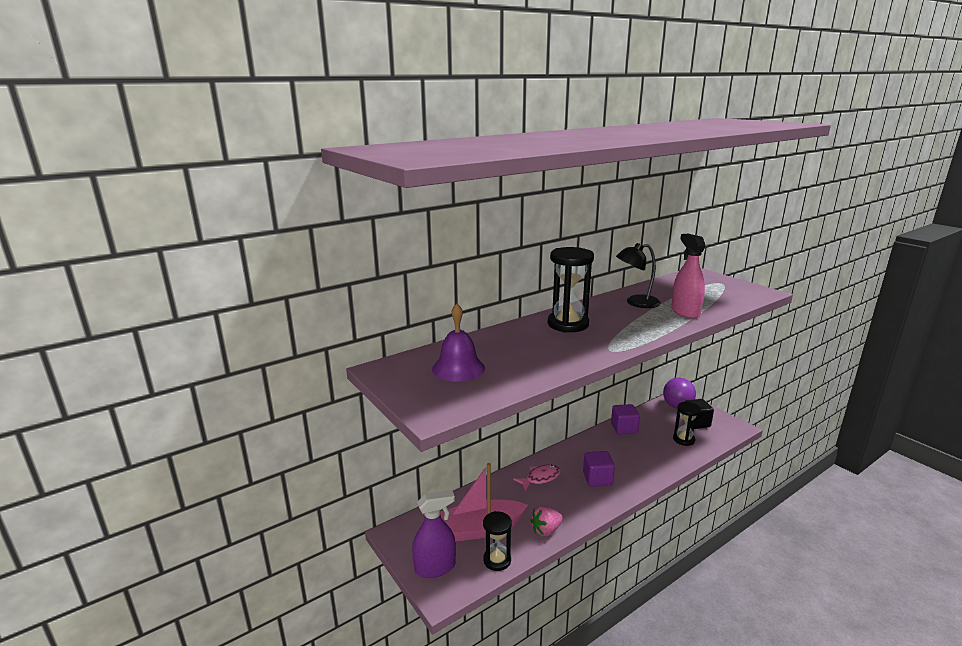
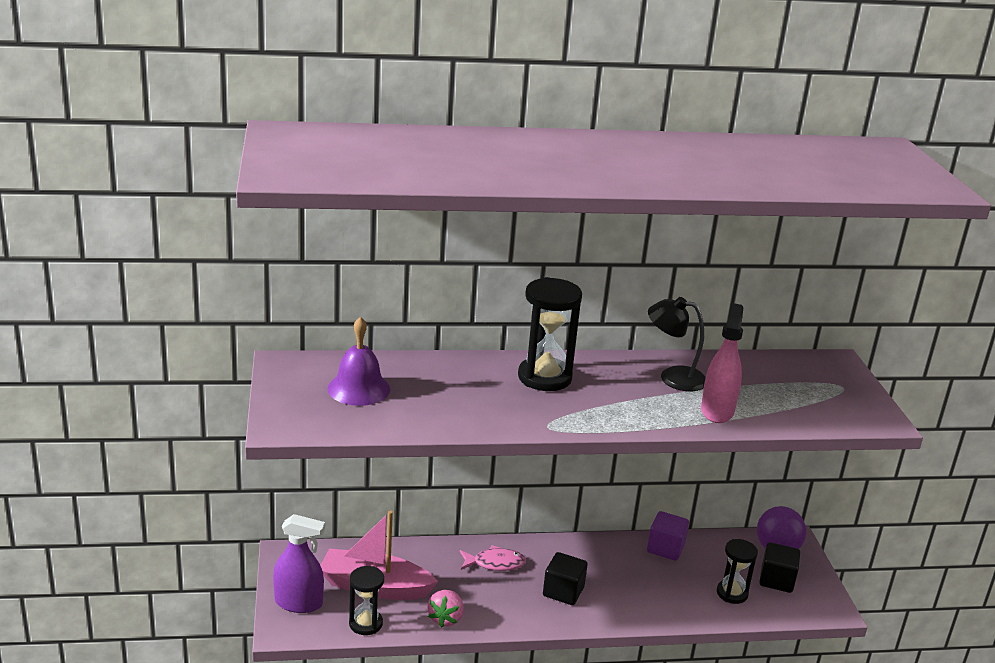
camera: 25 degrees right, 5 degrees up
pink strawberry [530,506,563,536] -> pink strawberry turned 75 degrees counterclockwise [427,590,464,628]
purple cube [583,451,615,487] -> black cube [543,552,588,605]

